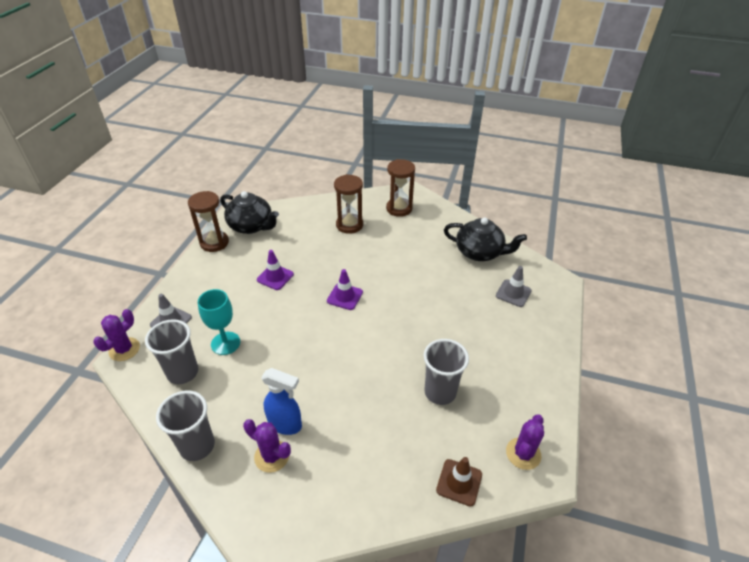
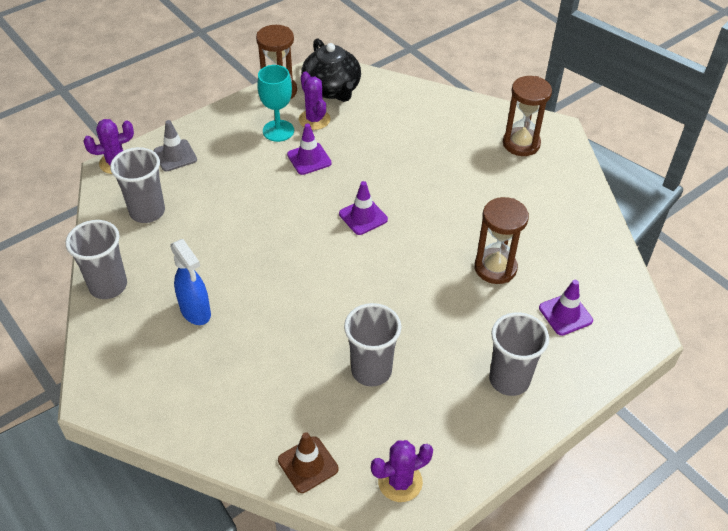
camera: 35 degrees right, 5 degrees up
turquoise goblet [198,289,240,355] -> turquoise goblet moved to [257,65,294,142]
purple cactus [243,419,291,473] -> purple cactus moved to [299,71,330,130]
brown hourglass [334,174,363,234] -> brown hourglass moved to [475,197,529,284]
black teapot [444,217,527,261] -> none
grey traffic cone [496,266,532,307] -> purple traffic cone [539,280,593,336]
none -> grey cup [489,312,549,396]

